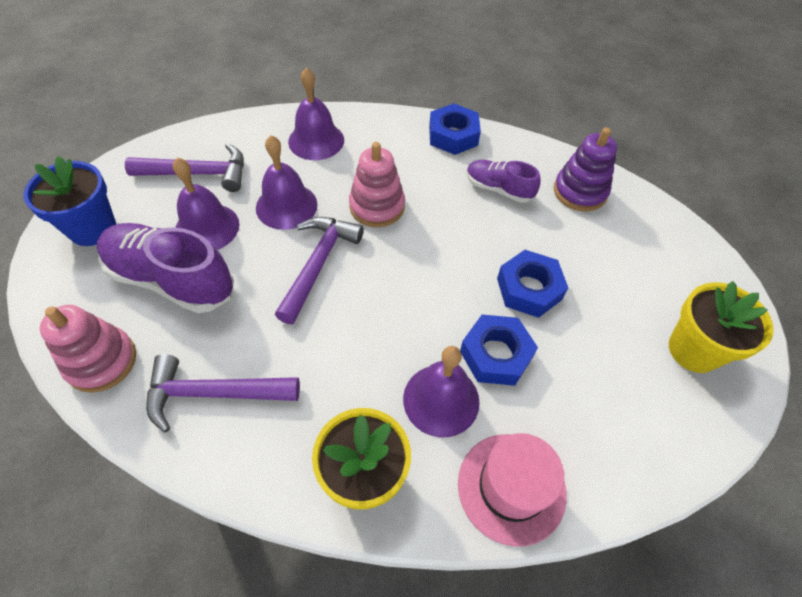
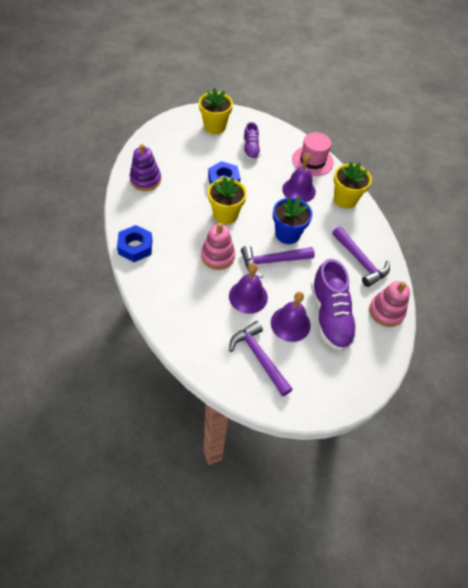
camera: 125 degrees left, 0 degrees up
blue flower pot [24,156,116,246] -> blue flower pot moved to [273,197,313,244]
purple bell [288,67,344,160] -> none
blue nut [460,315,538,386] -> none
purple shoe [467,160,541,203] -> purple shoe moved to [244,122,261,160]
none -> yellow flower pot [208,176,247,224]

